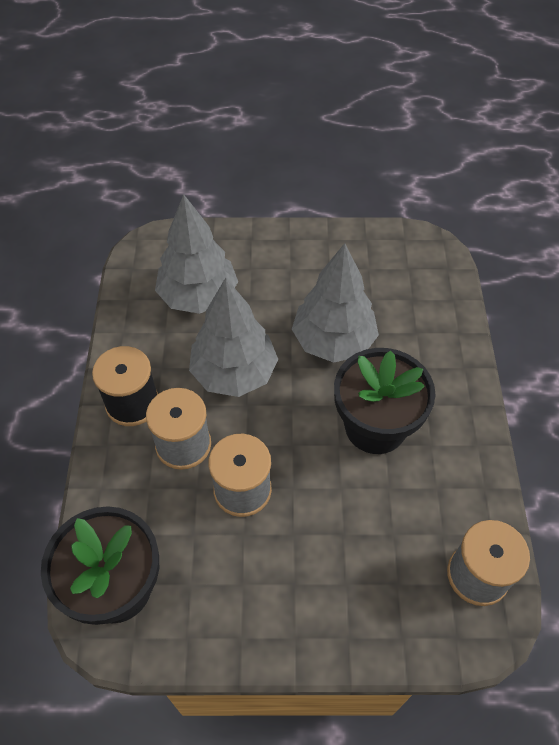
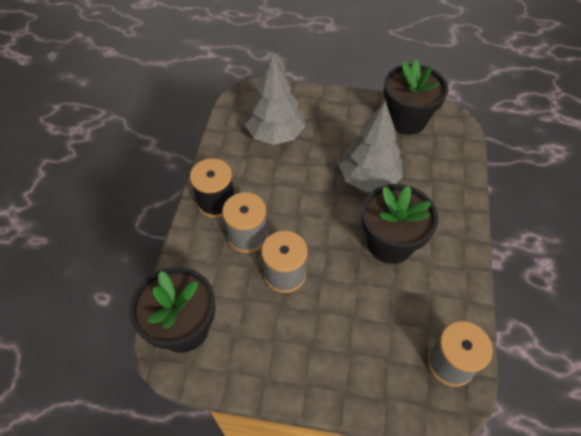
camera: 10 degrees right, 0 degrees up
grey tree [189,278,278,397] -> none
none -> black flower pot [384,59,448,135]

